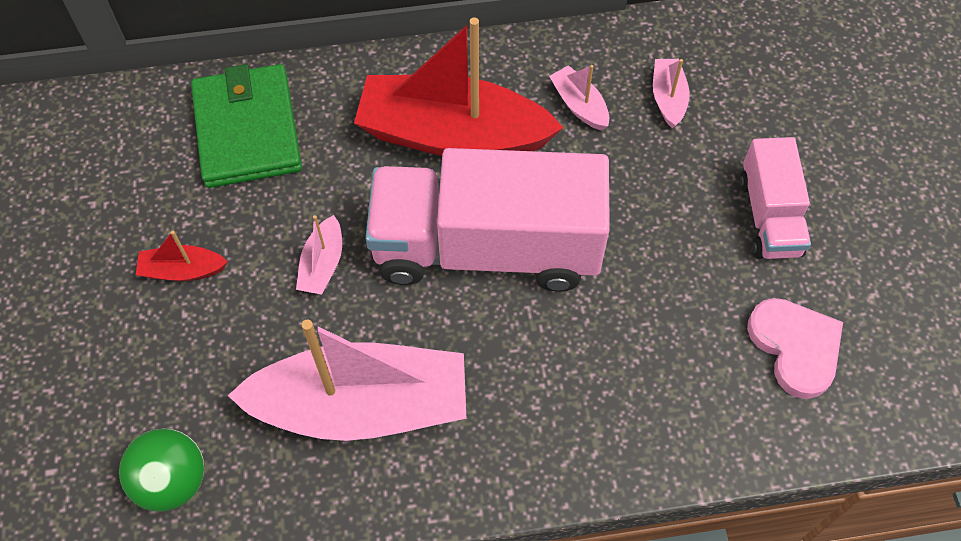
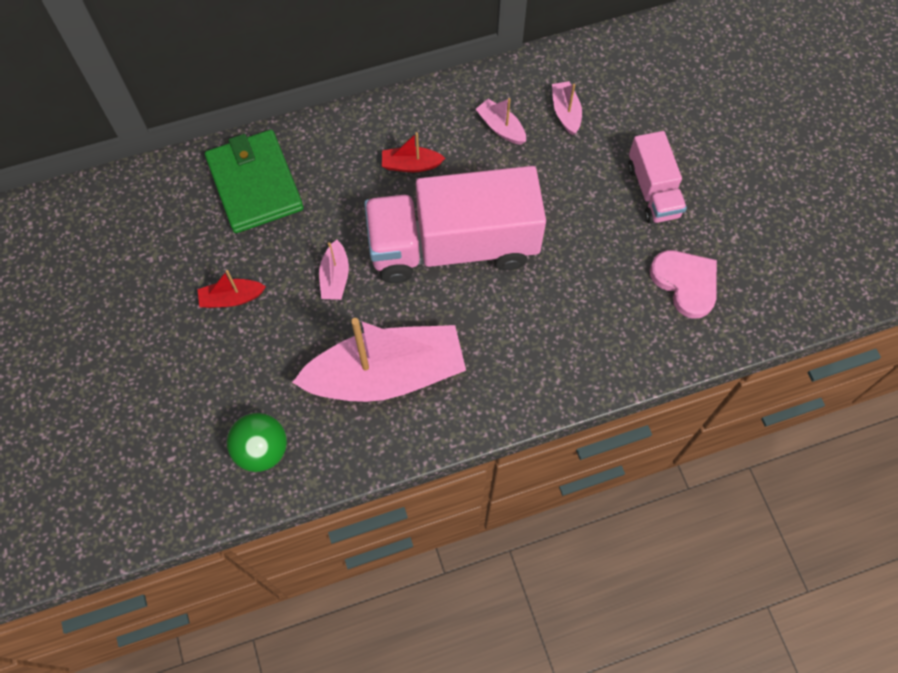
camera: 10 degrees left, 5 degrees up
red boat [354,17,564,156] -> red boat [382,132,445,172], size x0.42

